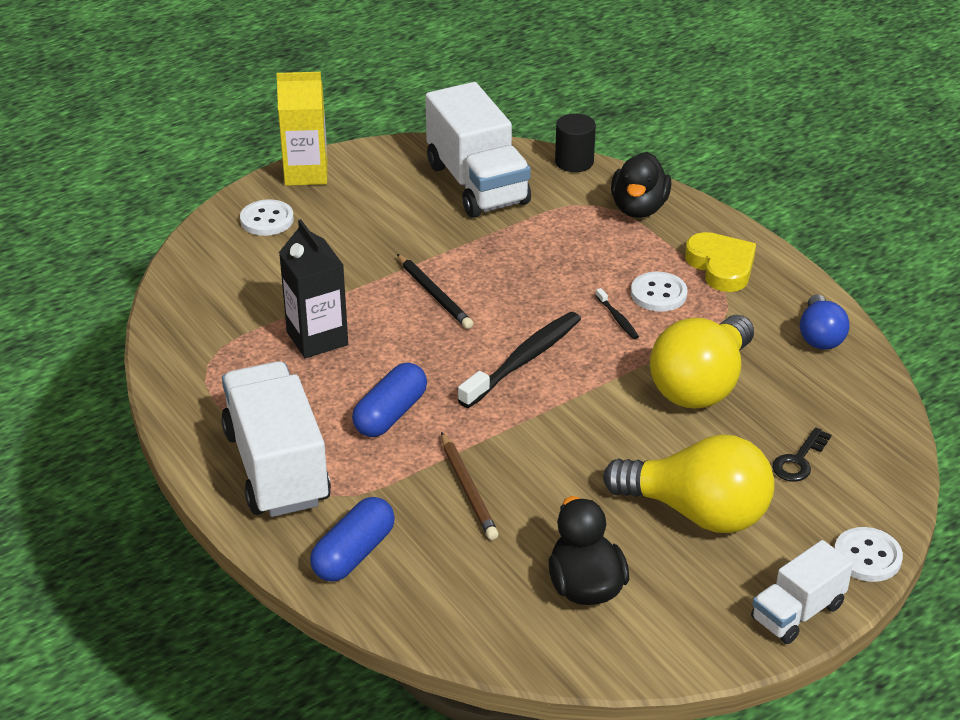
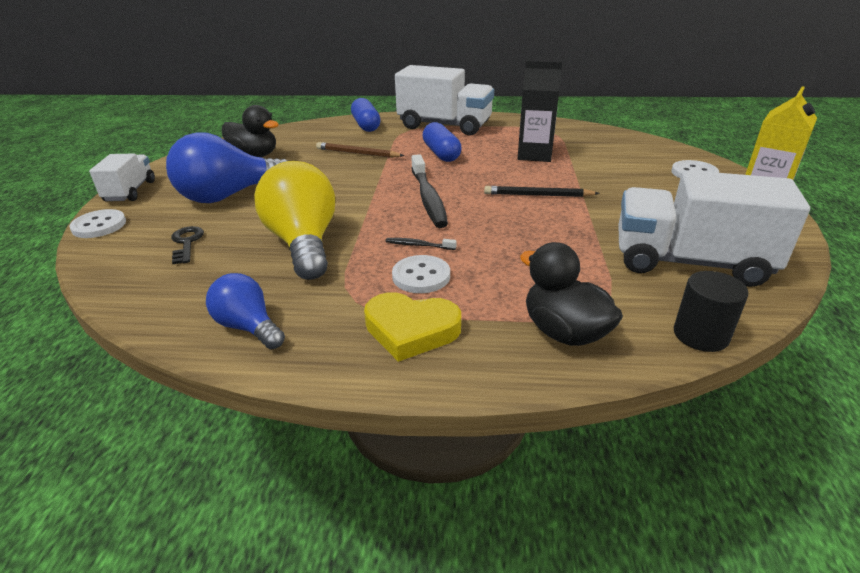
camera: 130 degrees right, 5 degrees down
yellow light bulb [603,434,775,533] -> blue light bulb [166,132,288,203]

